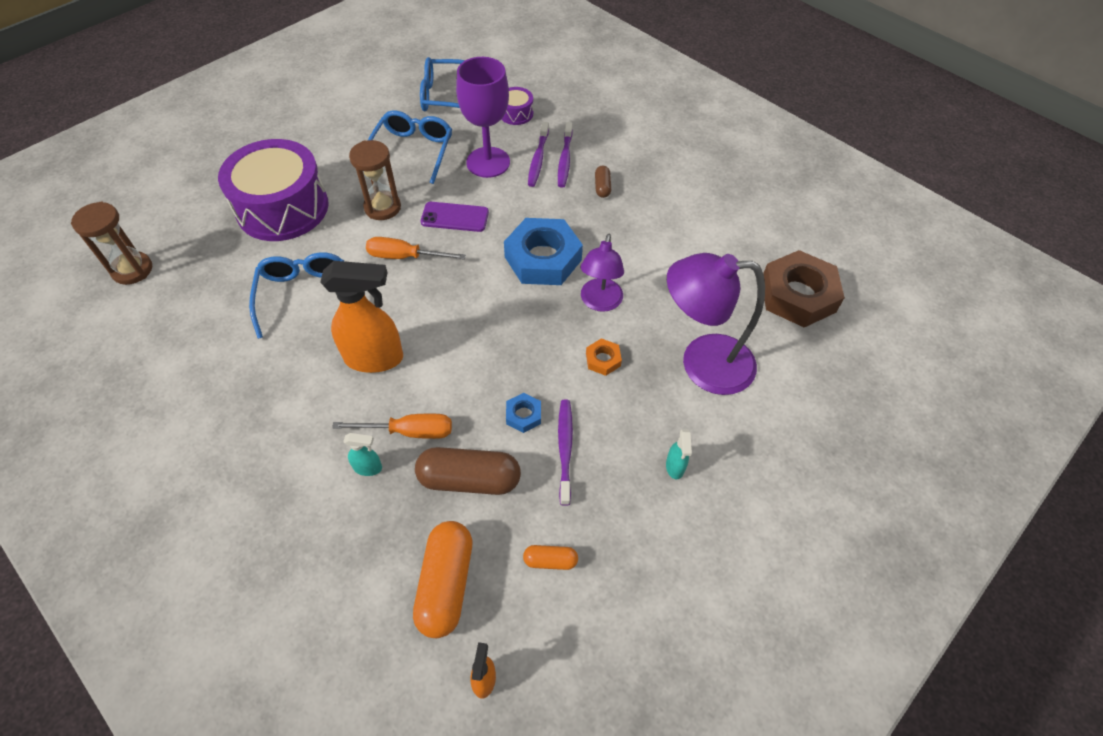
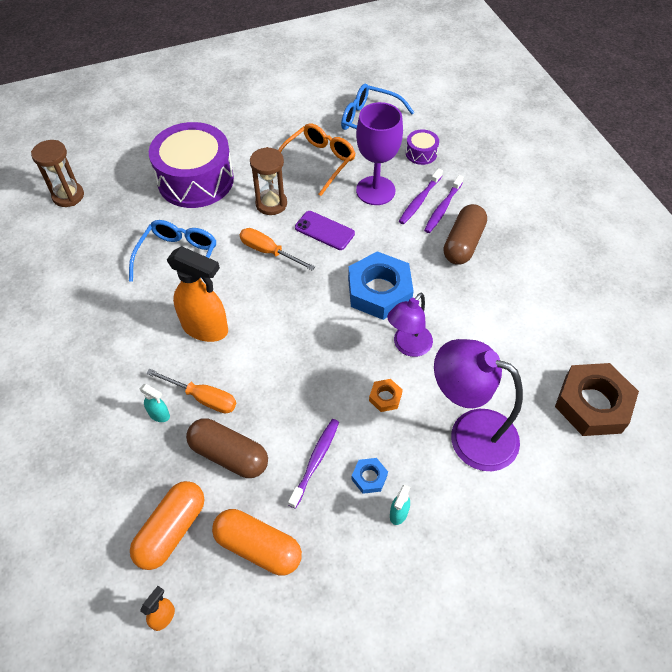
camera: 25 degrees right, 0 degrees up
blue glasses [368,110,452,184] -> orange glasses [278,123,356,196]
blue nut [506,393,541,433] -> blue nut moved to [351,458,388,494]
orange capsule [523,545,578,570] -> orange capsule [212,509,302,576], size x2.02
brown capsule [595,166,611,198] -> brown capsule [443,204,487,264], size x2.02

